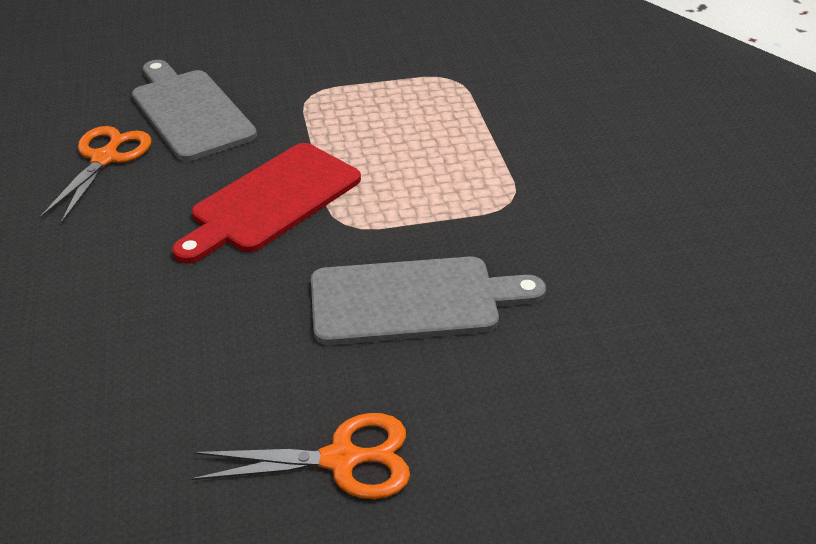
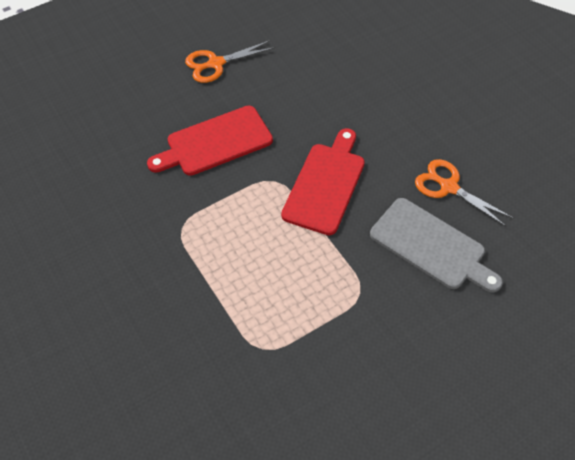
camera: 160 degrees right, 15 degrees up
orange scissors [40,126,151,224] -> orange scissors turned 135 degrees clockwise [415,159,513,227]
grey cutting board [311,257,546,345] -> red cutting board [147,106,273,176]

